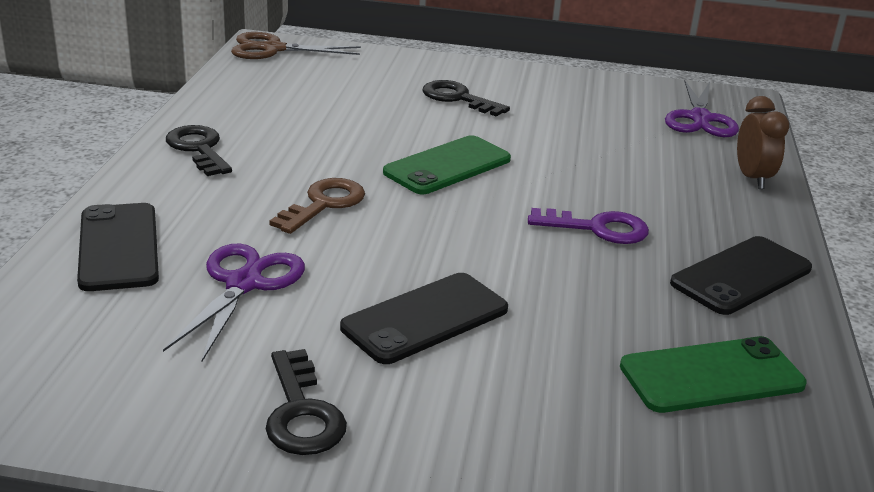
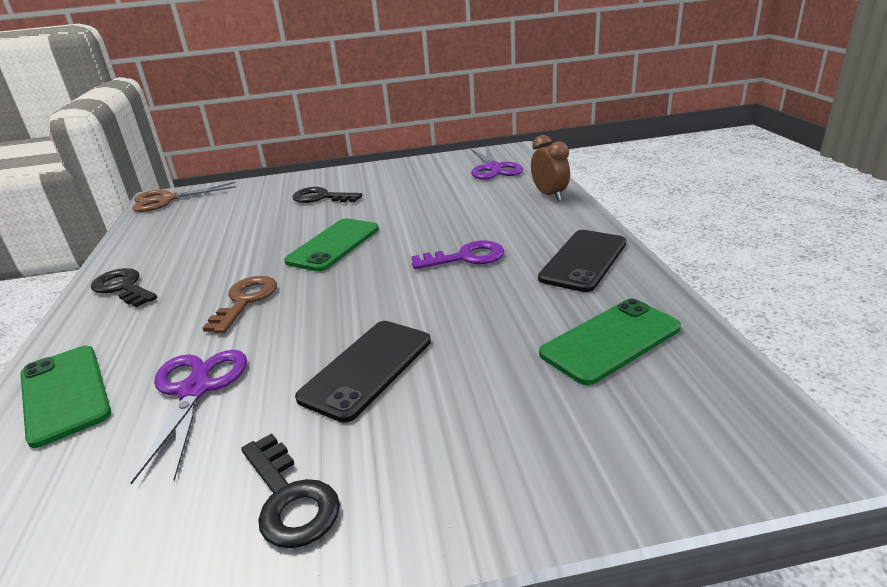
camera: 15 degrees left, 0 degrees up
black phone [77,203,159,291] -> green phone [20,346,111,448]

